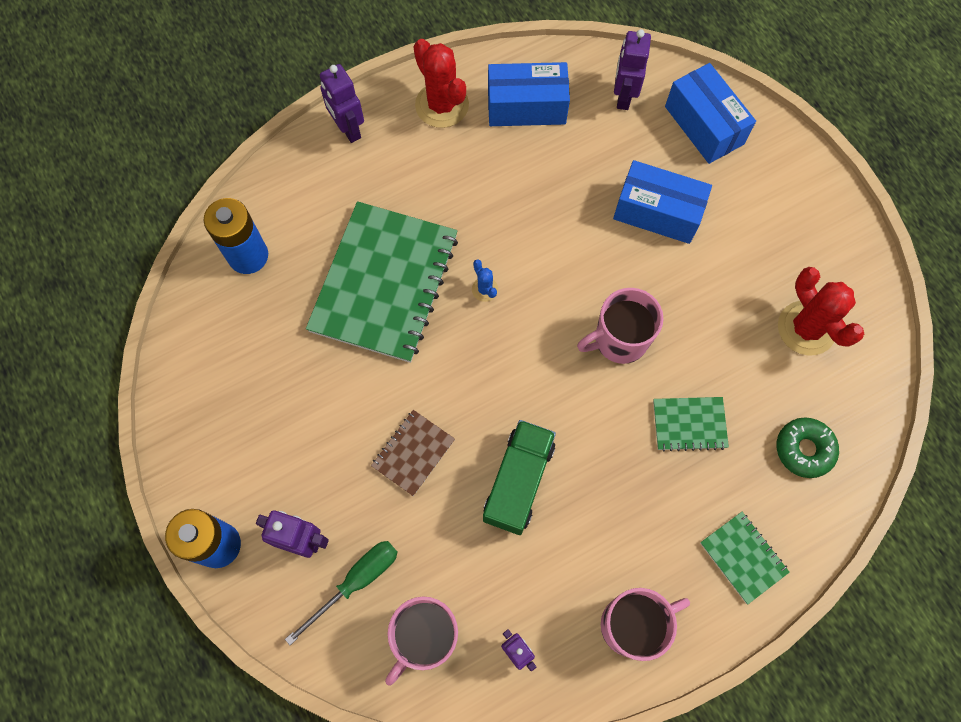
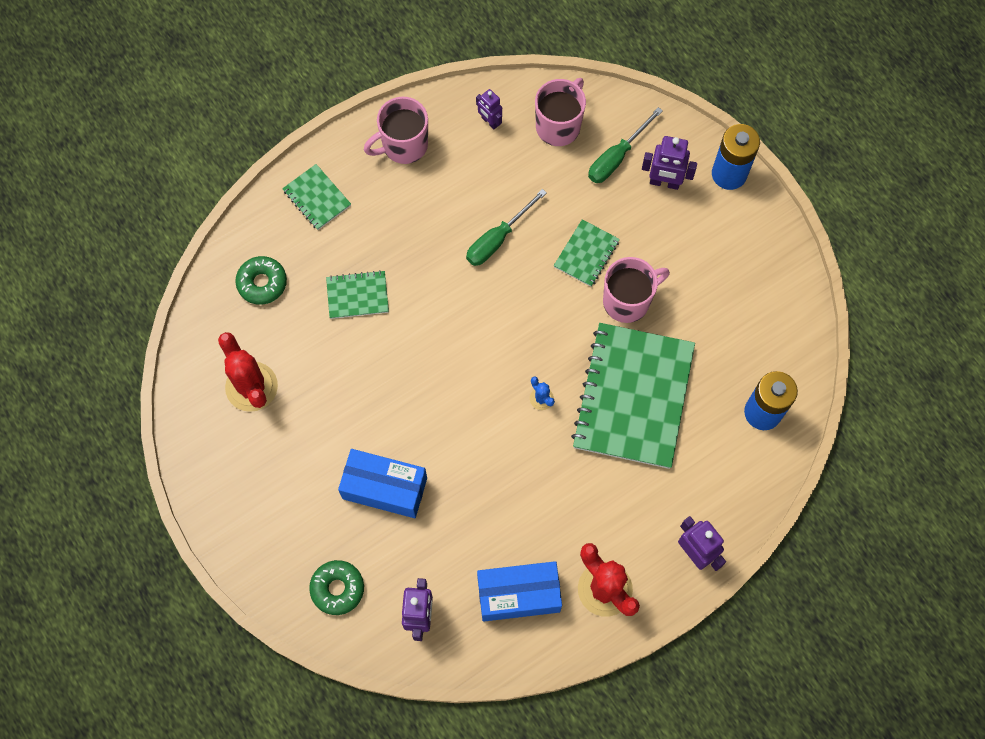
camera: 175 degrees right, 0 degrees up
brown notebook [371,410,455,496] -> green notebook [554,219,620,287]
green truck [483,420,556,535] -> green screwdriver [466,189,547,266]
pink mug [577,288,664,364] -> pink mug moved to [603,257,670,323]
blue box [665,63,756,164] -> green donut [309,560,364,615]

